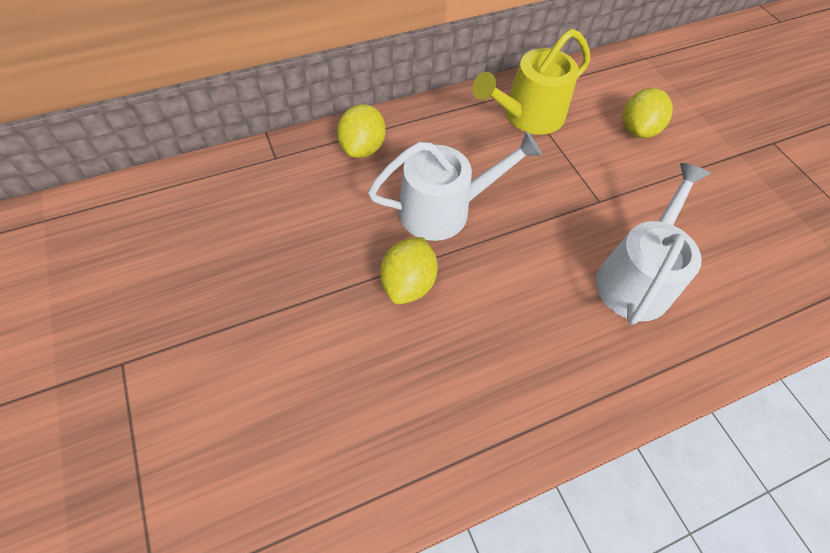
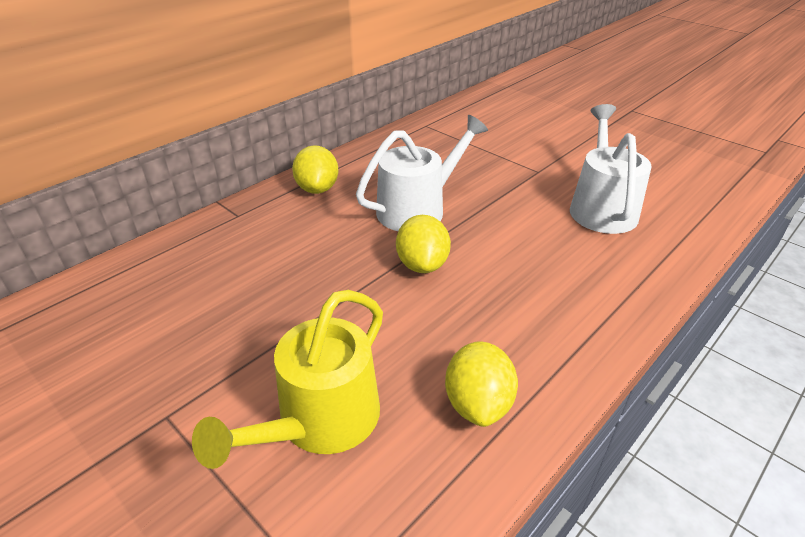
camera: 20 degrees left, 20 degrees down
yellow watering can [472,29,590,135] -> yellow watering can moved to [192,290,383,469]
yellow lemon [623,88,673,138] -> yellow lemon moved to [445,341,518,427]

